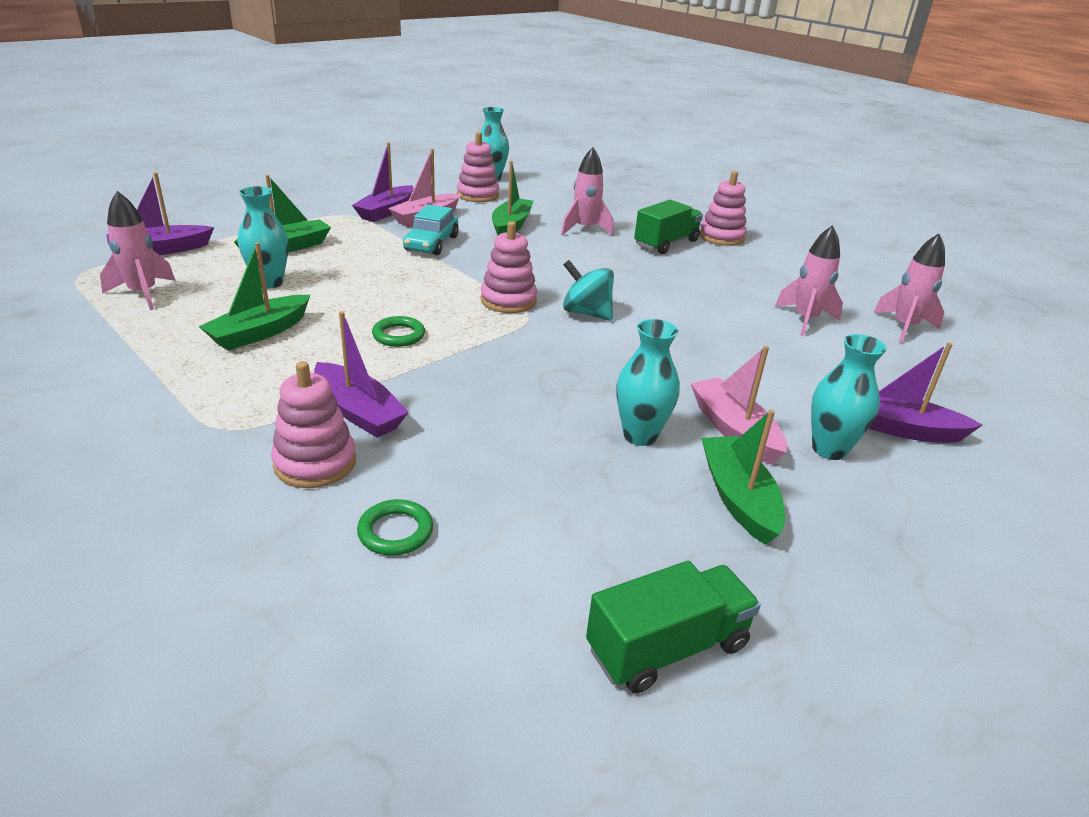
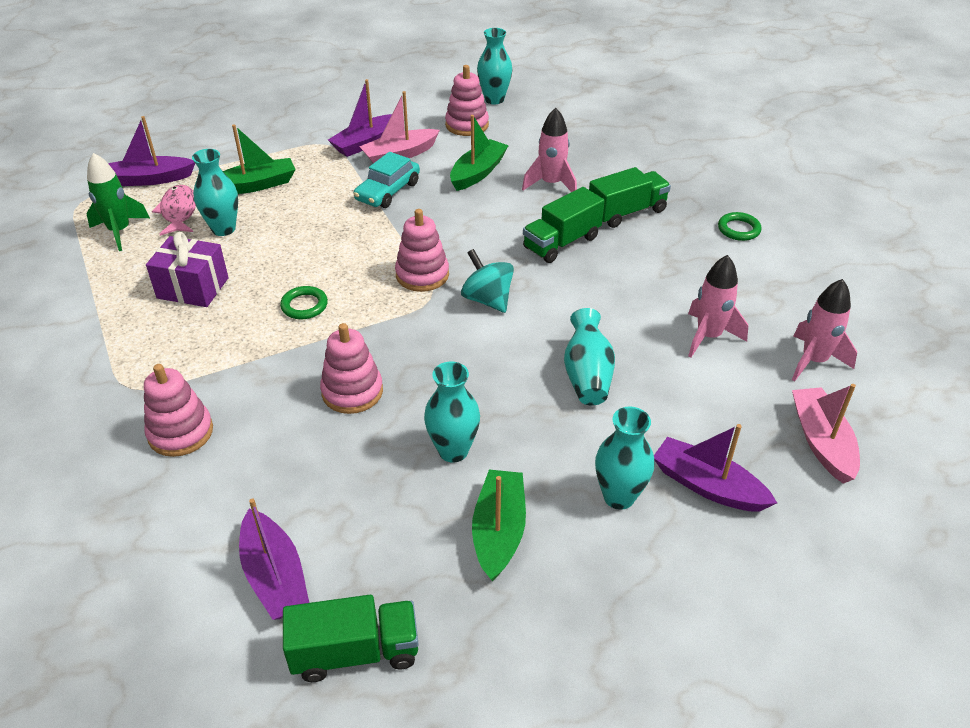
camera: 20 degrees right, 10 degrees up
pink rocket [100,191,176,310] -> green rocket [87,153,150,251]
green boat [199,242,310,351] -> purple gift [146,232,229,307]
purple boat [314,311,409,438] -> purple boat moved to [239,498,309,620]
green ring [357,499,433,555] -> green ring moved to [718,212,762,241]
pink boat [690,346,787,465] -> pink boat moved to [792,384,860,484]
pink stacking toy [700,171,747,246] -> pink stacking toy moved to [320,323,383,414]
none -> pink fish [152,185,196,236]
none -> green truck [523,187,605,263]
none -> turquoise vase [564,308,615,405]

